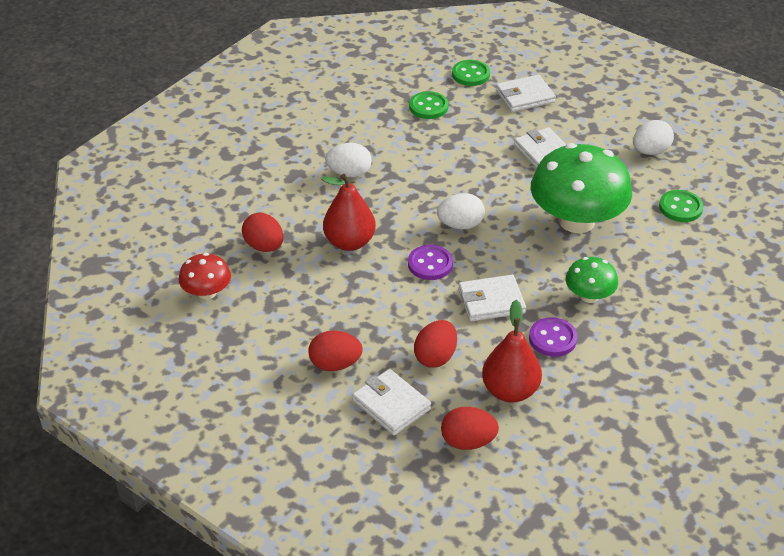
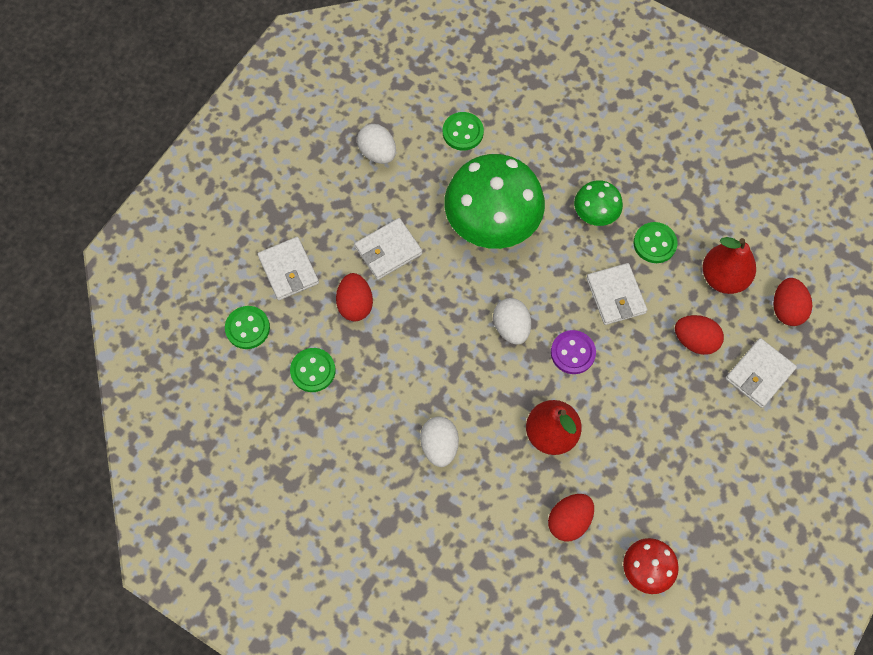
camera: 95 degrees left, 25 degrees up
red egg [309,330,363,371] -> red egg moved to [336,273,373,321]
purple button [529,317,577,357] -> green button [634,222,678,263]

